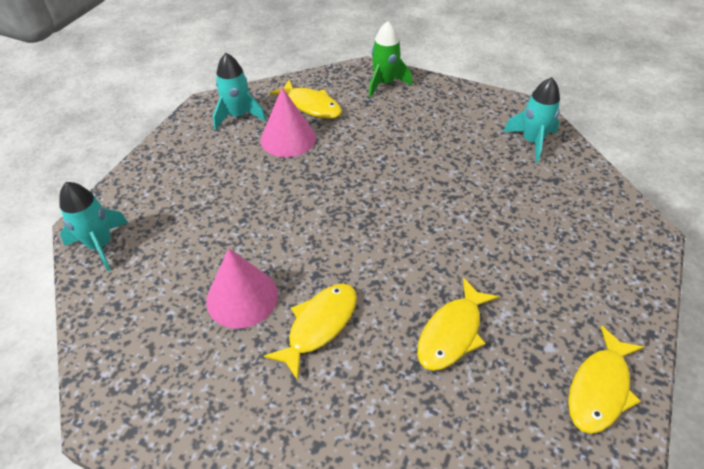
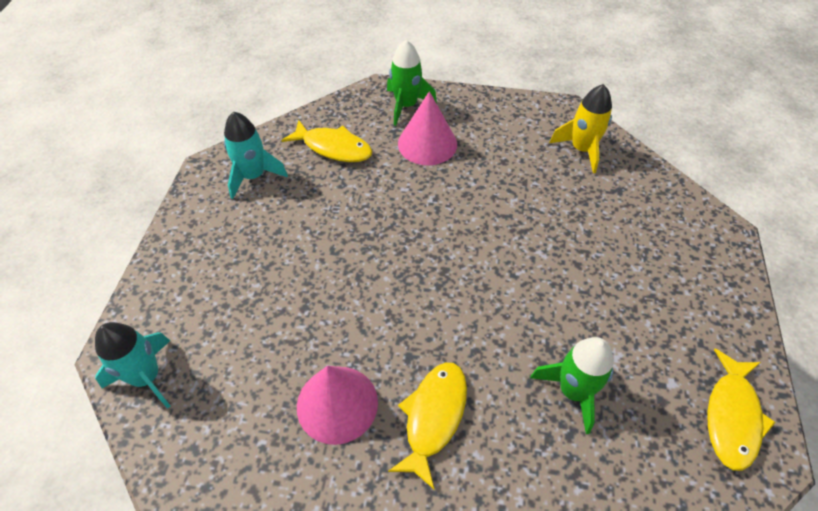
camera: 15 degrees left, 5 degrees up
pink cone [261,87,316,157] -> pink cone moved to [398,91,457,165]
yellow fish [417,278,499,371] -> green rocket [530,337,614,434]
turquoise rocket [503,77,560,162] -> yellow rocket [549,84,612,173]

